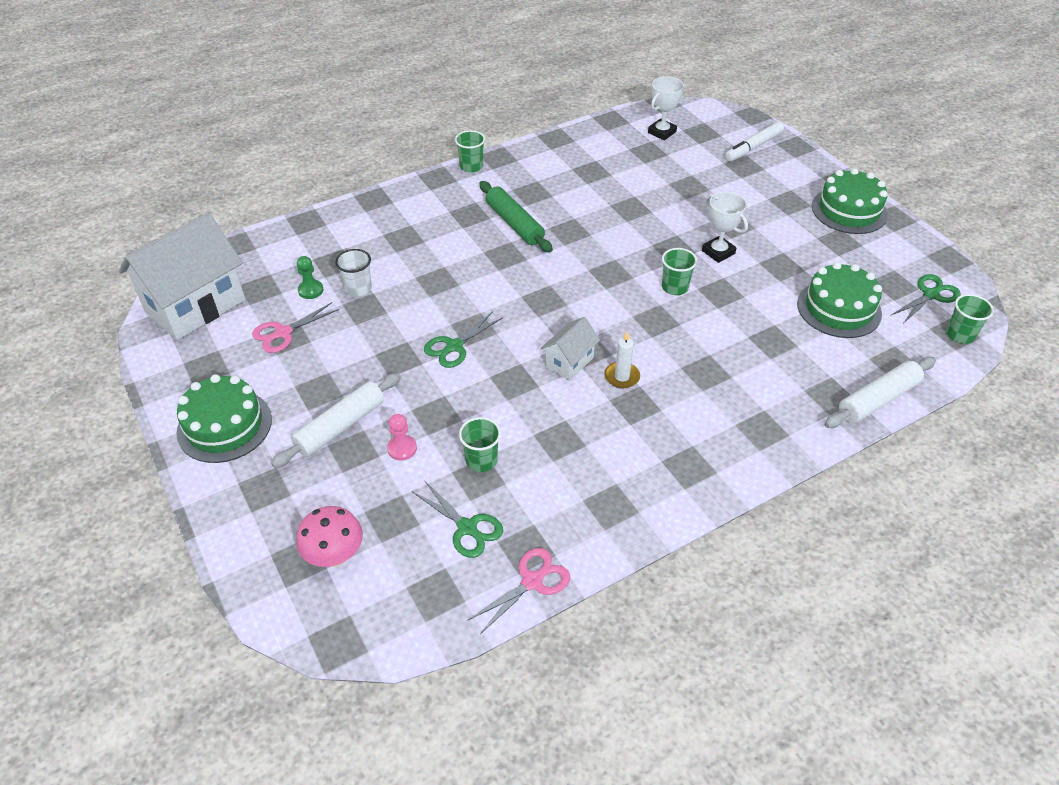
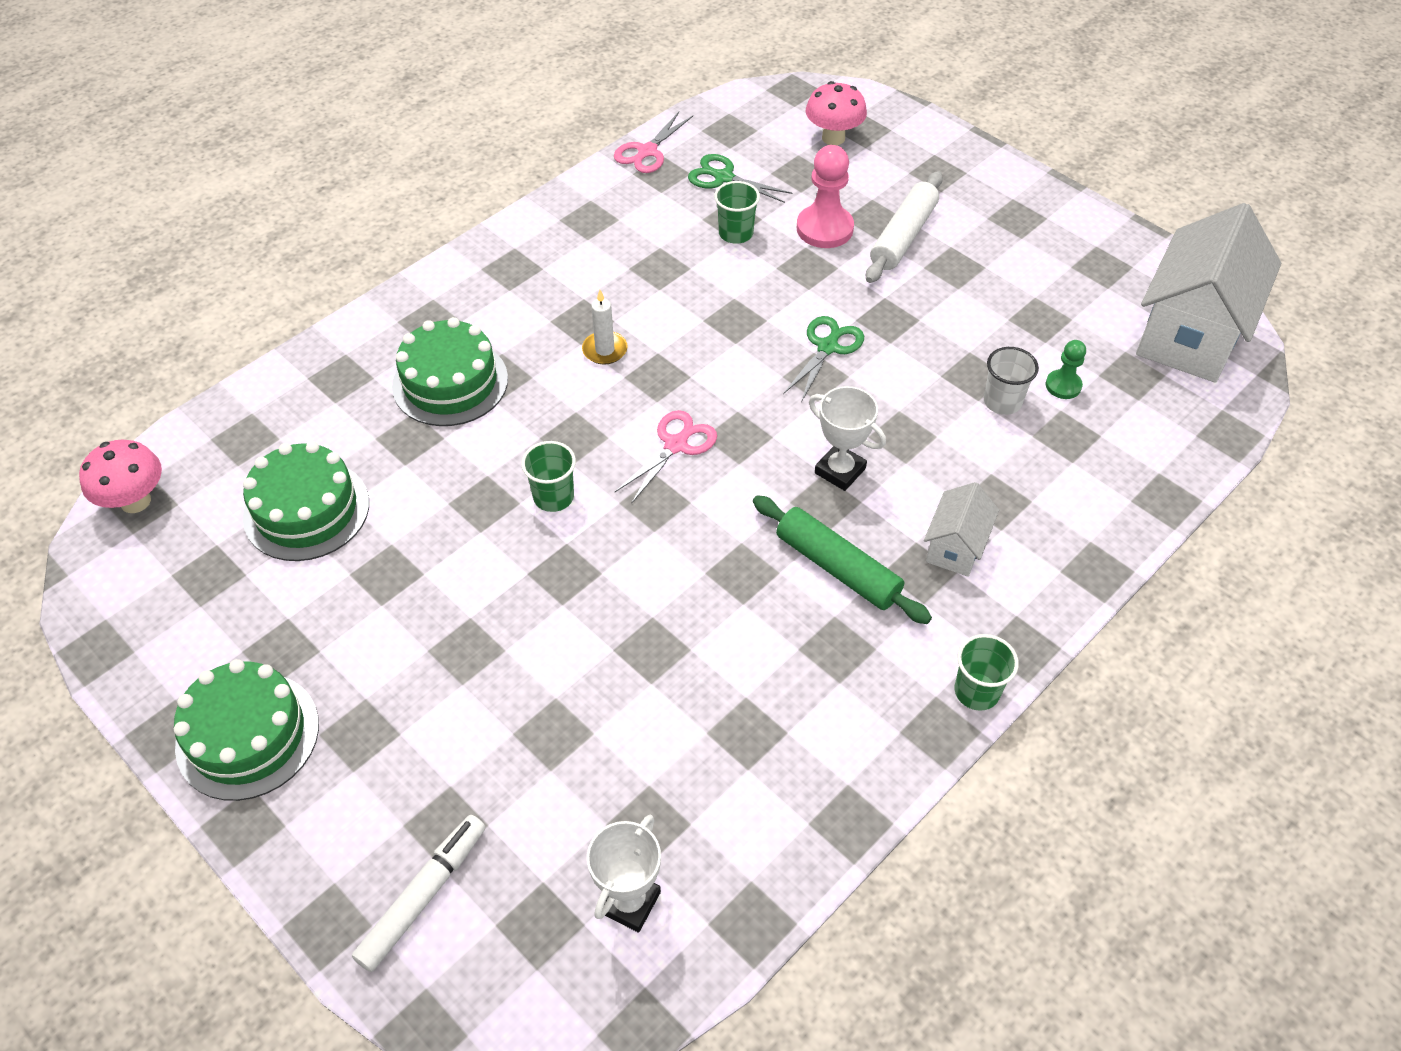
camera: 165 degrees right, 5 degrees up
green cake [176,374,272,463] -> green cake moved to [392,317,508,426]
pink scissors [252,302,339,353] -> pink scissors moved to [615,410,717,504]
pink pawn [387,414,417,461] -> pink pawn [797,145,854,248], size x1.78
white house [541,317,600,381] -> white house moved to [924,482,999,577]
white trophy [702,192,748,263] -> white trophy moved to [809,386,886,491]
white rolling pin [825,357,936,428] -> none
green scissors [891,274,961,323] -> none
green cup [946,294,994,344] -> pink mushroom [79,440,162,513]

